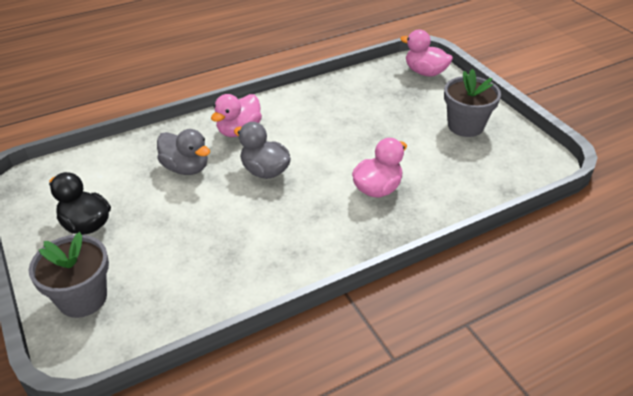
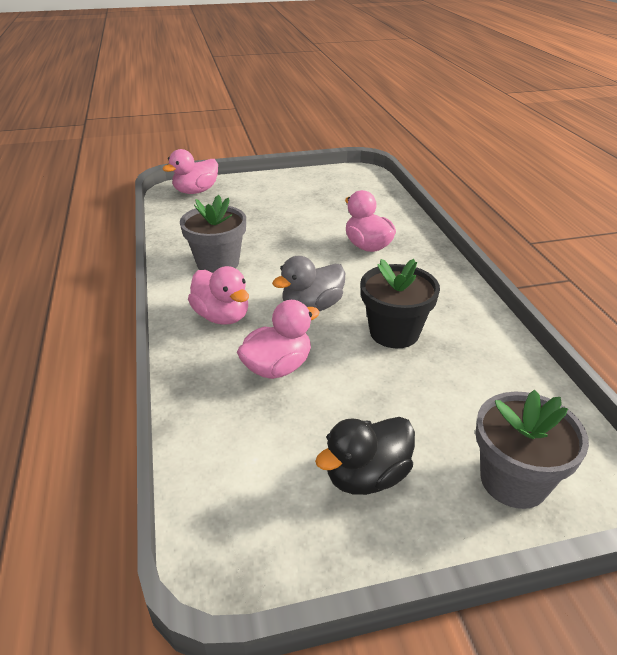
camera: 75 degrees left, 5 degrees down
grey duck [157,129,210,175] -> pink duck [237,300,320,379]
grey flower pot [444,69,501,137] -> grey flower pot moved to [180,195,246,273]
none -> black flower pot [361,259,440,348]

